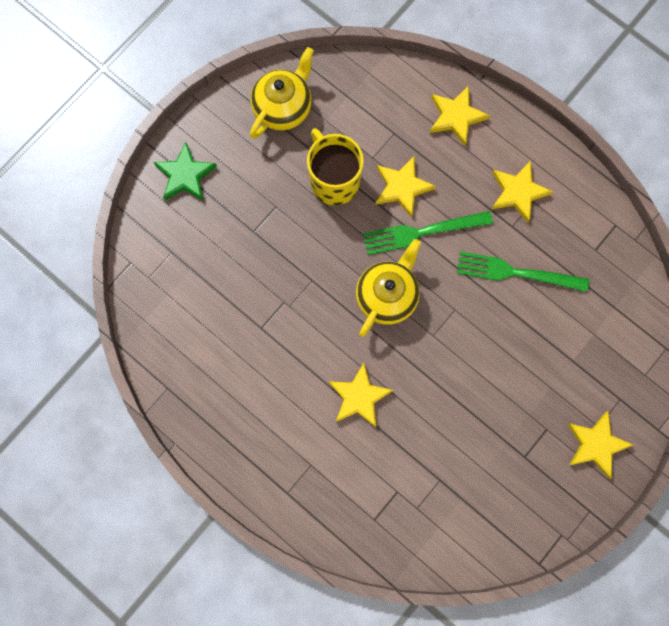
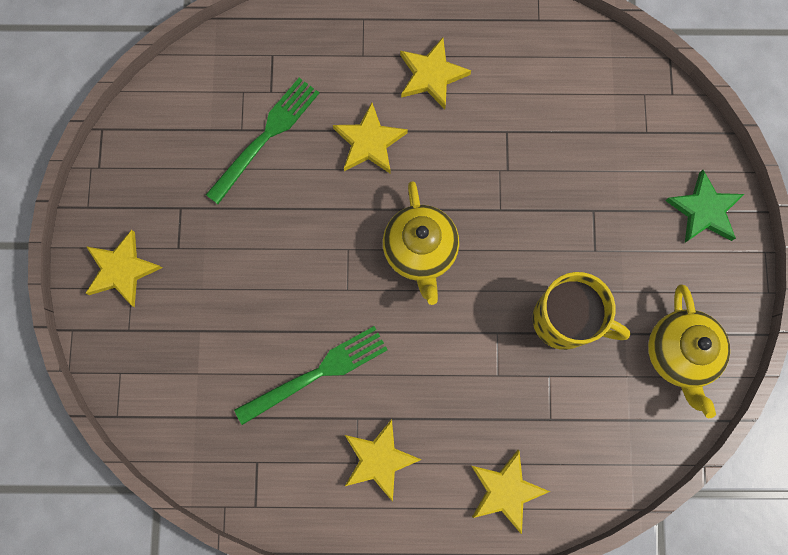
camera: 140 degrees right, 0 degrees up
green fork [363,211,493,255] -> green fork moved to [206,78,319,204]
yellow star [375,156,436,218] -> yellow star moved to [400,38,471,109]

